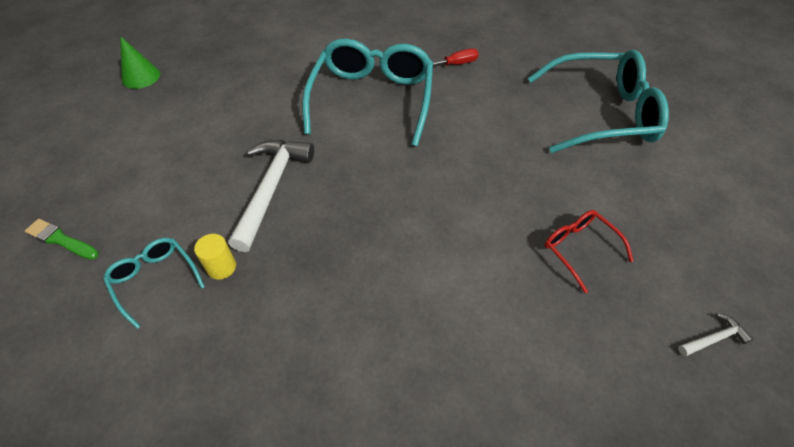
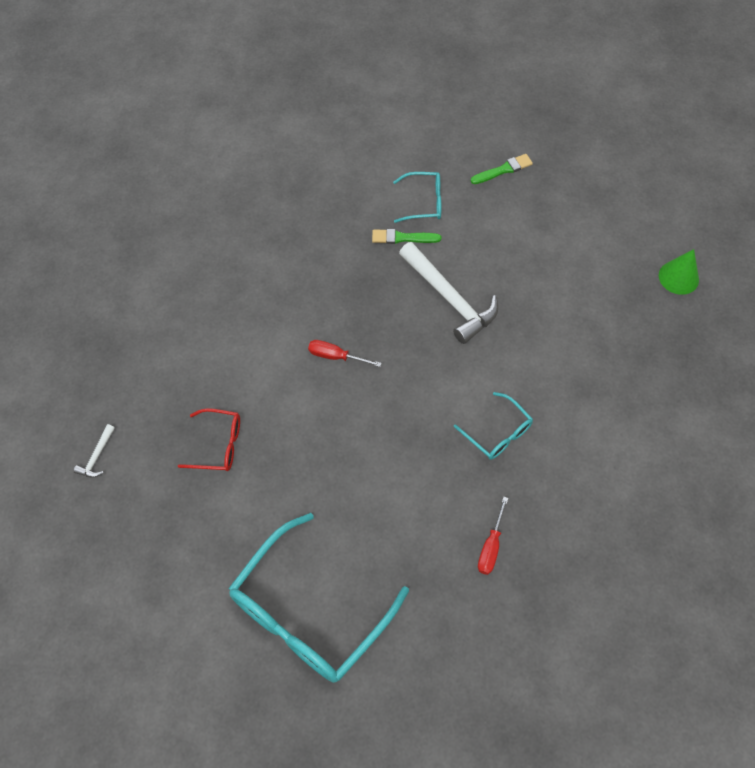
camera: 130 degrees right, 10 degrees up
yellow cylinder [194,234,236,280] -> green brush [372,229,441,244]
turquoise glasses [302,39,433,146] -> turquoise glasses [454,392,533,460], size x0.48
none -> red screwdriver [308,340,381,367]

